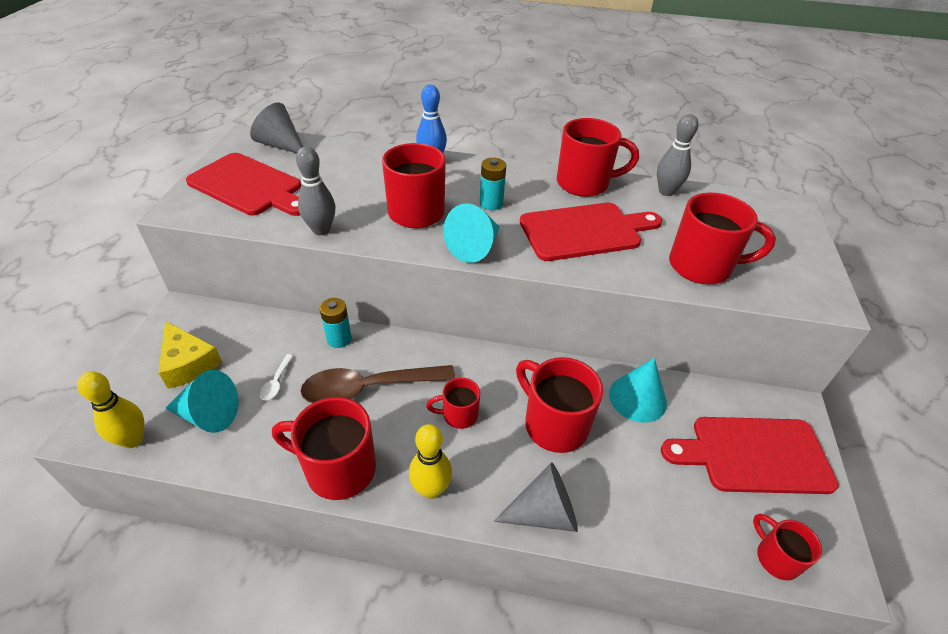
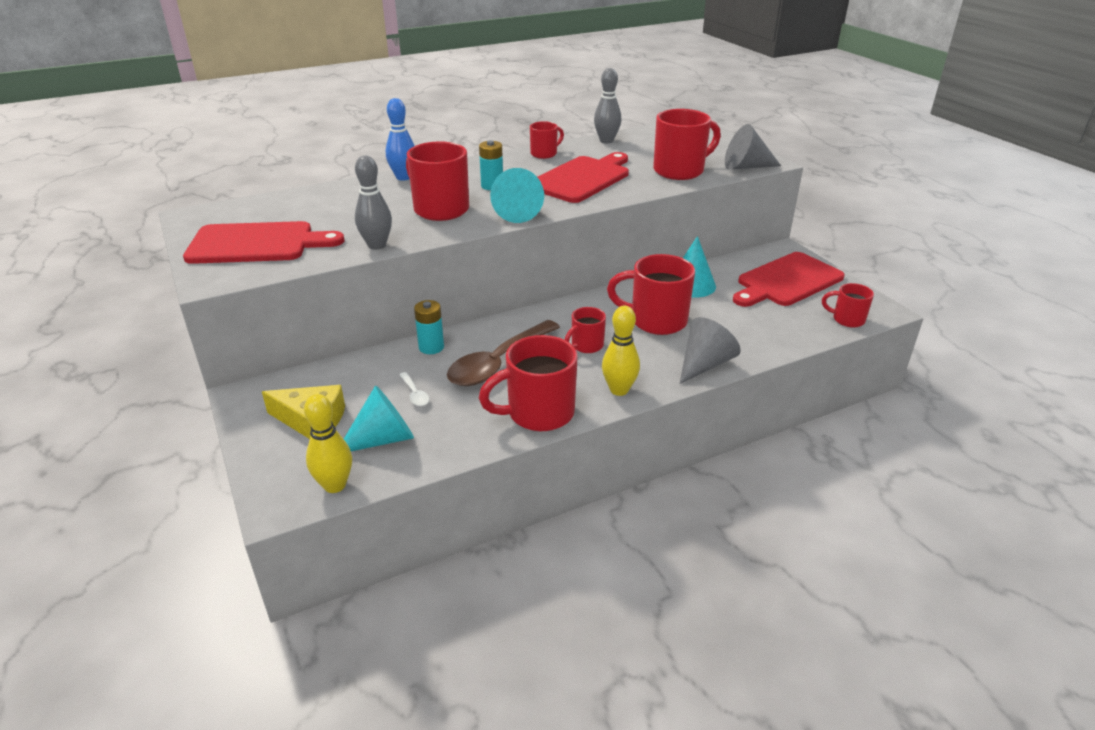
camera: 35 degrees left, 10 degrees down
grey cone [250,103,303,153] -> grey cone moved to [725,124,781,170]
red mug [557,118,639,197] -> red mug [530,121,564,159], size x0.55

